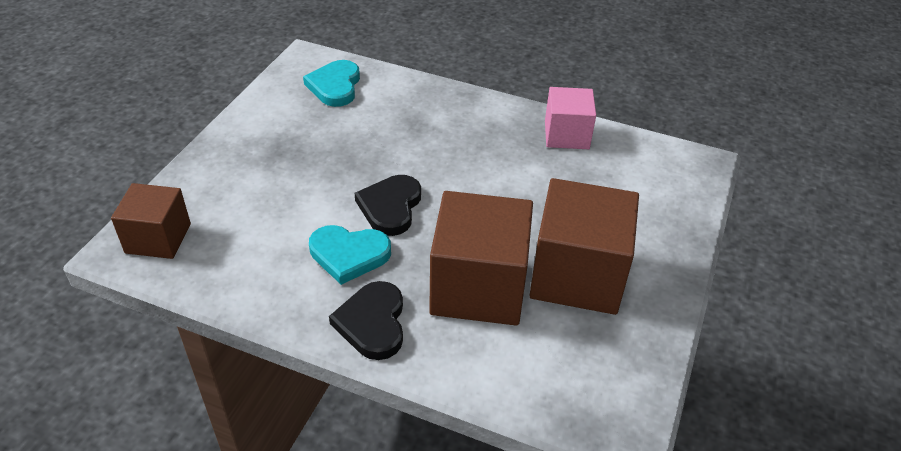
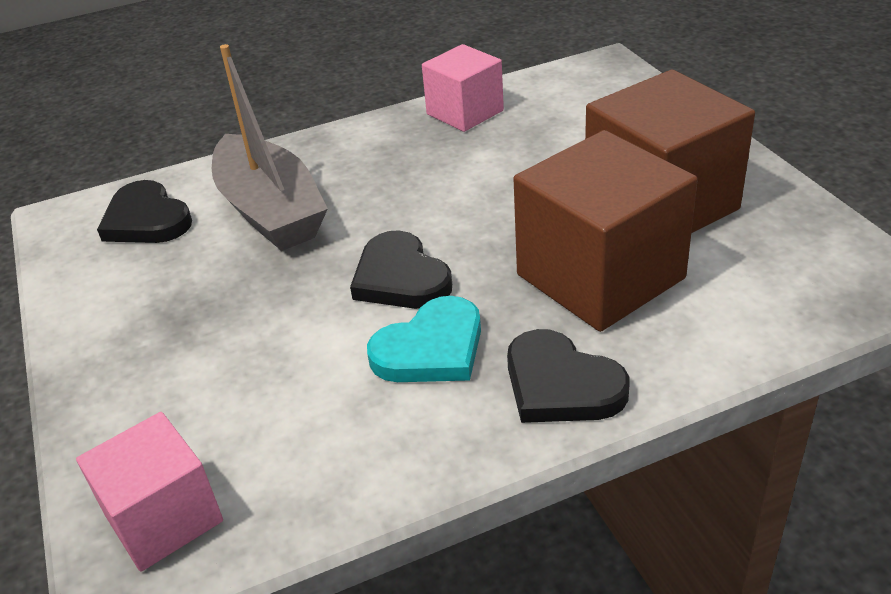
camera: 40 degrees left, 5 degrees down
brown cube [111,183,191,259] -> pink cube [76,412,223,572]
turquoise heart [303,60,360,107] -> black heart [97,180,192,243]
none -> grey boat [212,44,328,251]

